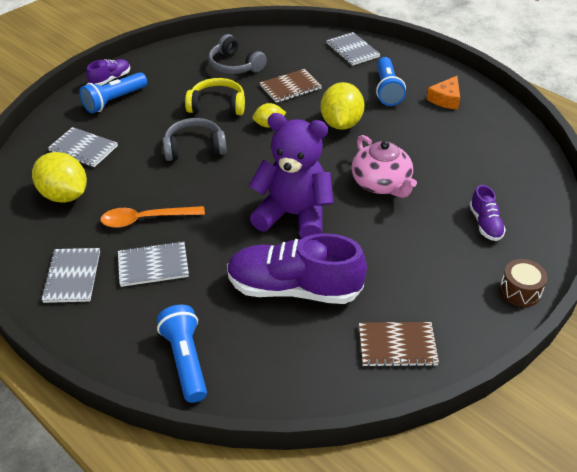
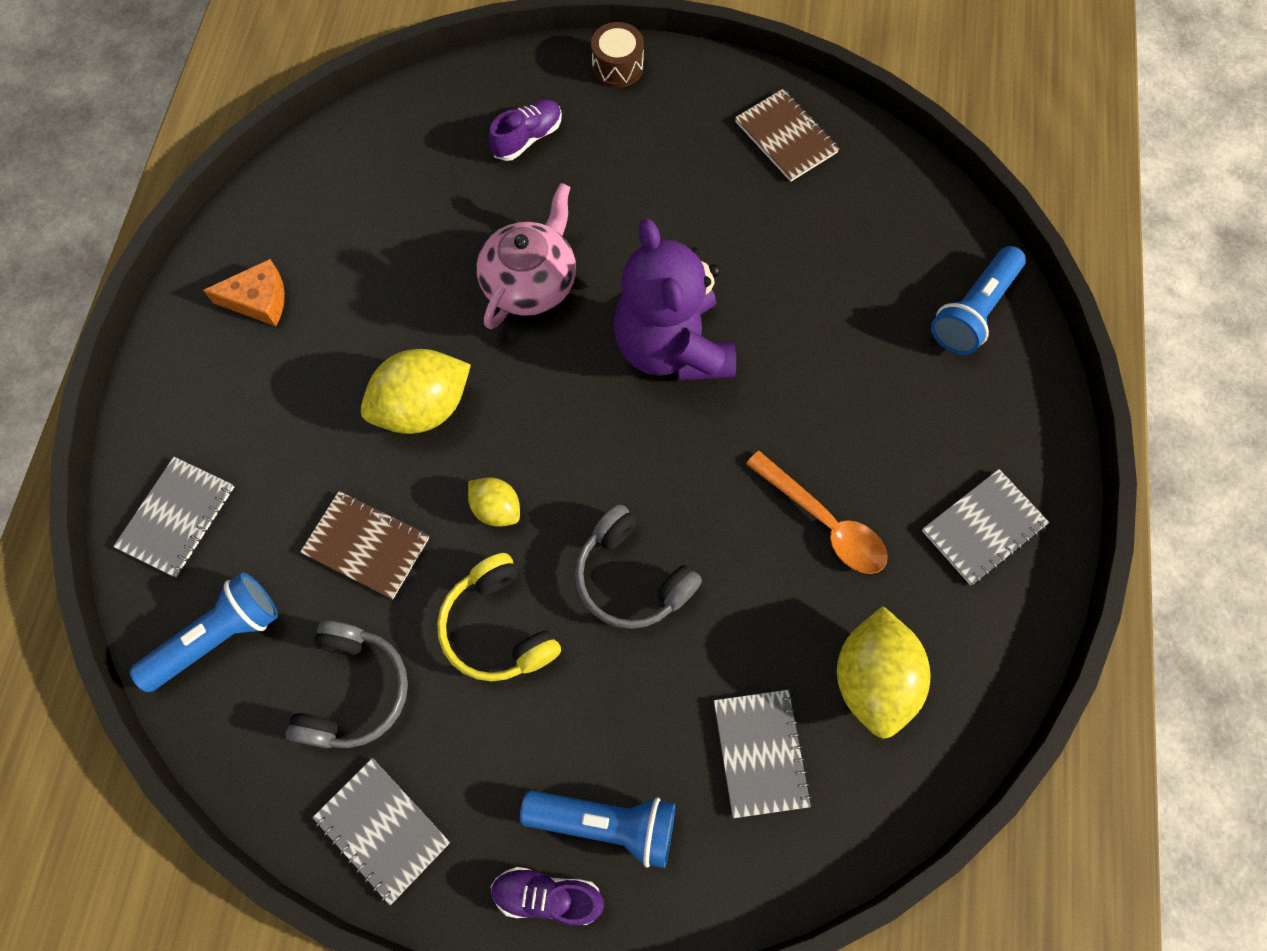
camera: 125 degrees left, 25 degrees up
grey notebook [118,241,189,287] -> grey notebook moved to [312,758,450,905]
purple shoe [227,233,367,304] -> none
blue flashlight [376,57,406,106] -> blue flashlight moved to [130,573,278,692]

